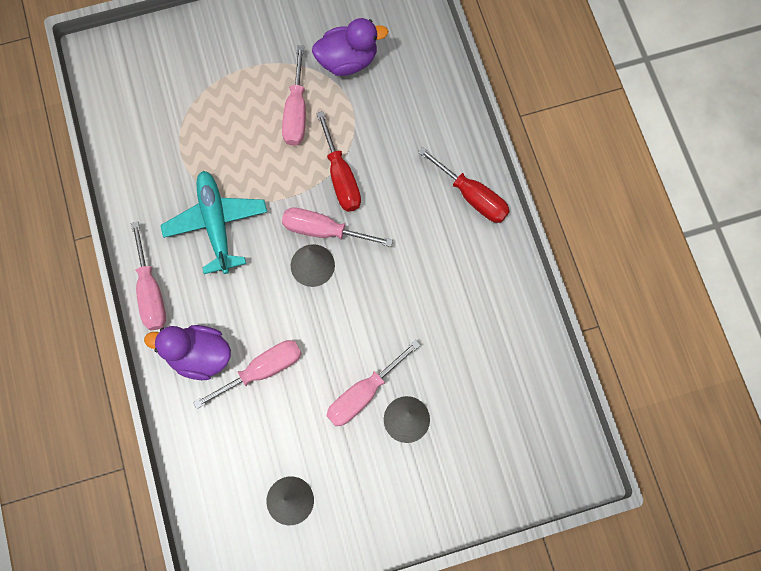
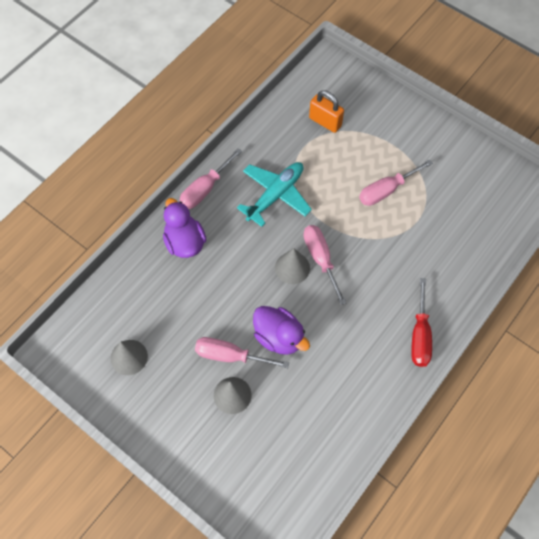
camera: 55 degrees right, 10 degrees down
pink screwdriver [193,340,302,409] -> none
purple duck [312,18,388,76] -> purple duck moved to [253,306,310,355]
red screwdriver [316,111,361,212] -> none
none -> orange padlock [309,90,344,133]

